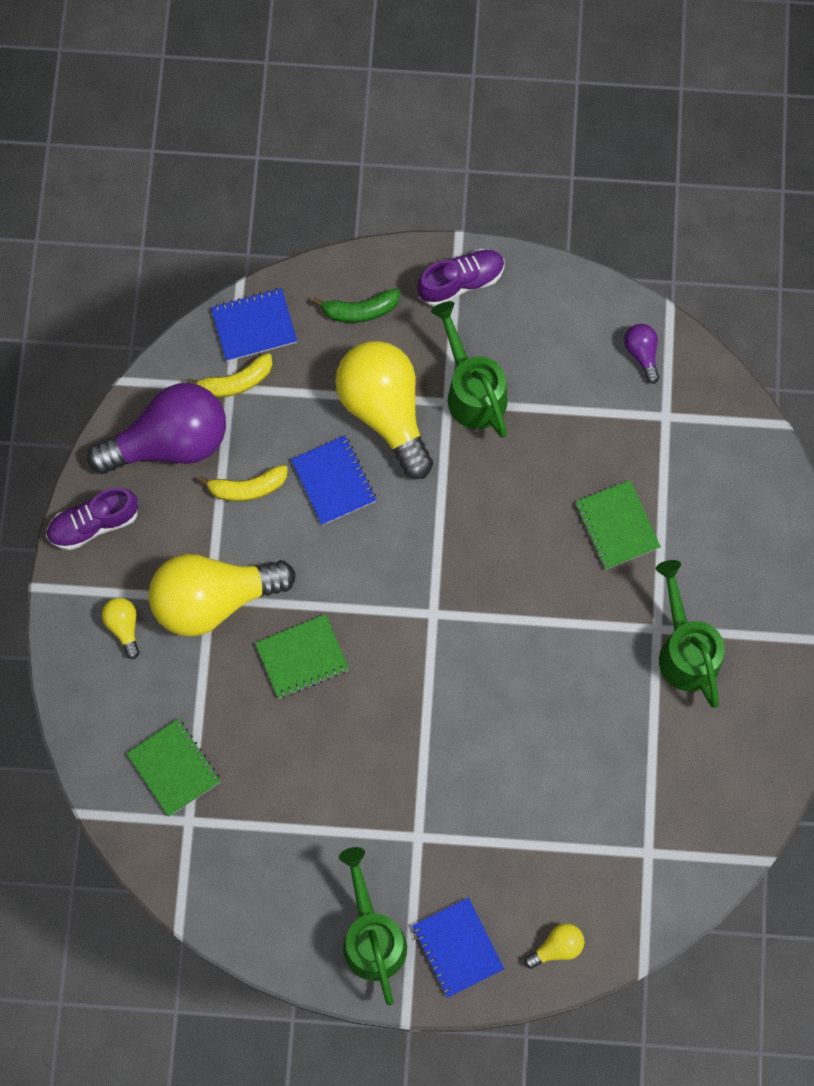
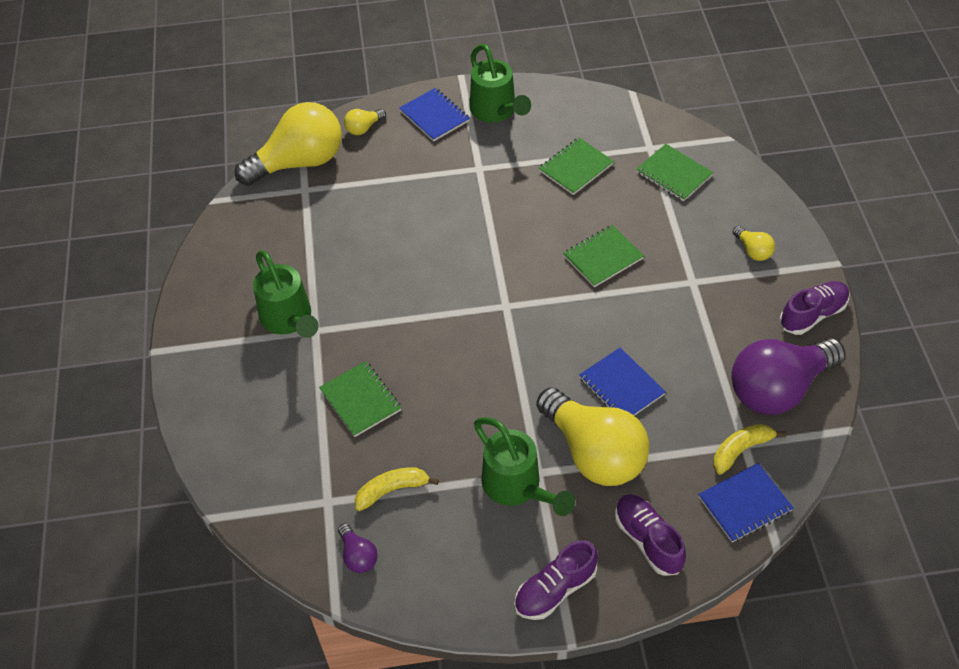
camera: 170 degrees right, 20 degrees down
yellow light bulb [148,554,296,637] -> yellow light bulb moved to [235,102,342,186]
yellow banana [198,465,288,501] -> yellow banana moved to [355,467,439,511]
green banana [312,288,400,323] -> purple shoe [615,494,686,576]
none -> green notebook [539,138,614,195]

